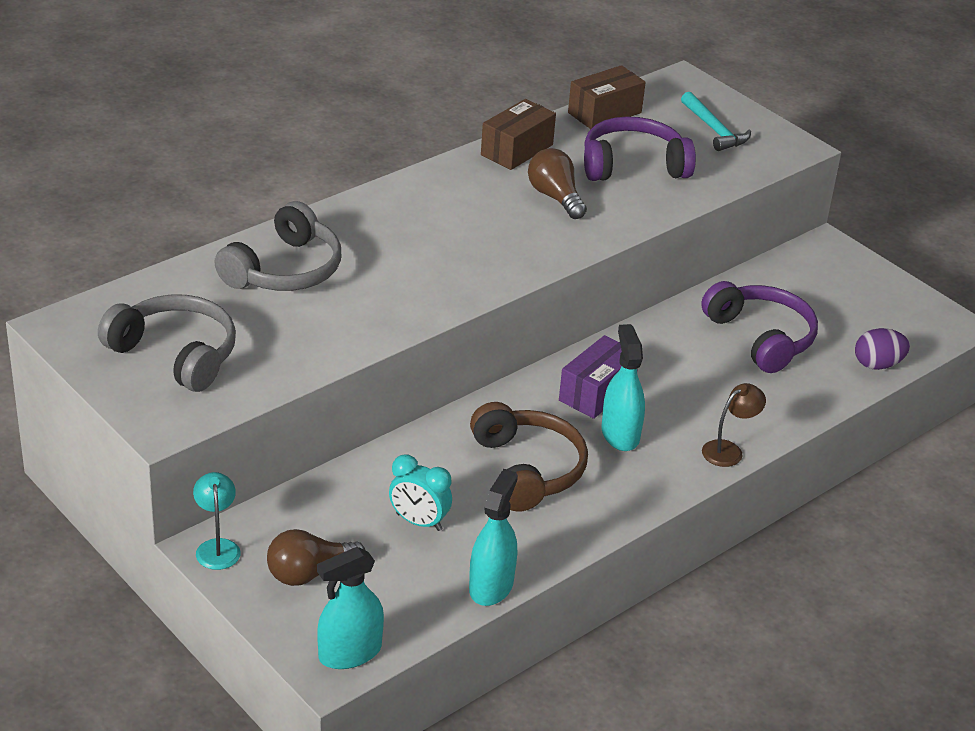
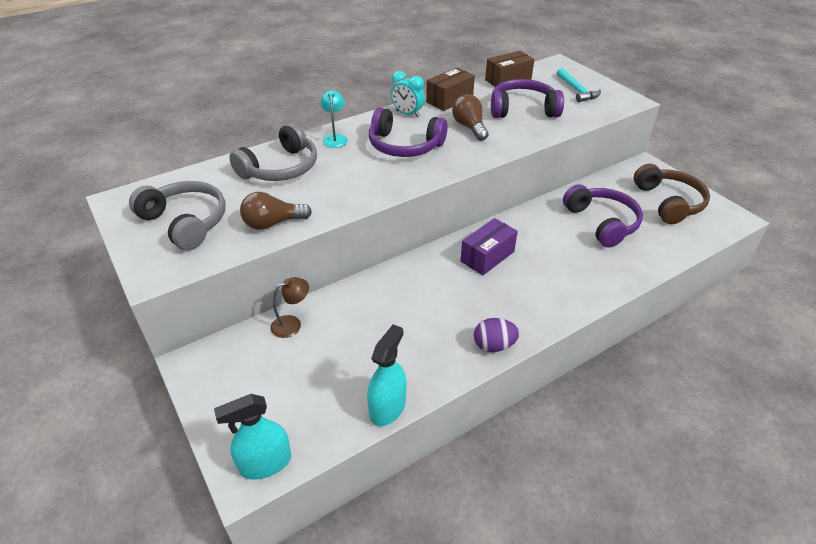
camera: 10 degrees right, 5 degrees up
turquoise lamp [193,472,241,570] -> turquoise lamp moved to [321,90,348,148]
brown light bulb [267,529,366,586] -> brown light bulb moved to [240,192,312,230]
turquoise clock [389,455,452,531] -> turquoise clock moved to [391,71,425,118]
brown headphones [470,402,588,512] -> brown headphones moved to [634,164,710,224]
turquoise spray bottle [602,324,645,451] -> none
brown lamp [702,383,766,467] -> brown lamp moved to [271,277,309,338]
purple egg [855,328,910,370] -> purple egg moved to [474,318,519,352]
none -> purple headphones [369,107,448,157]

